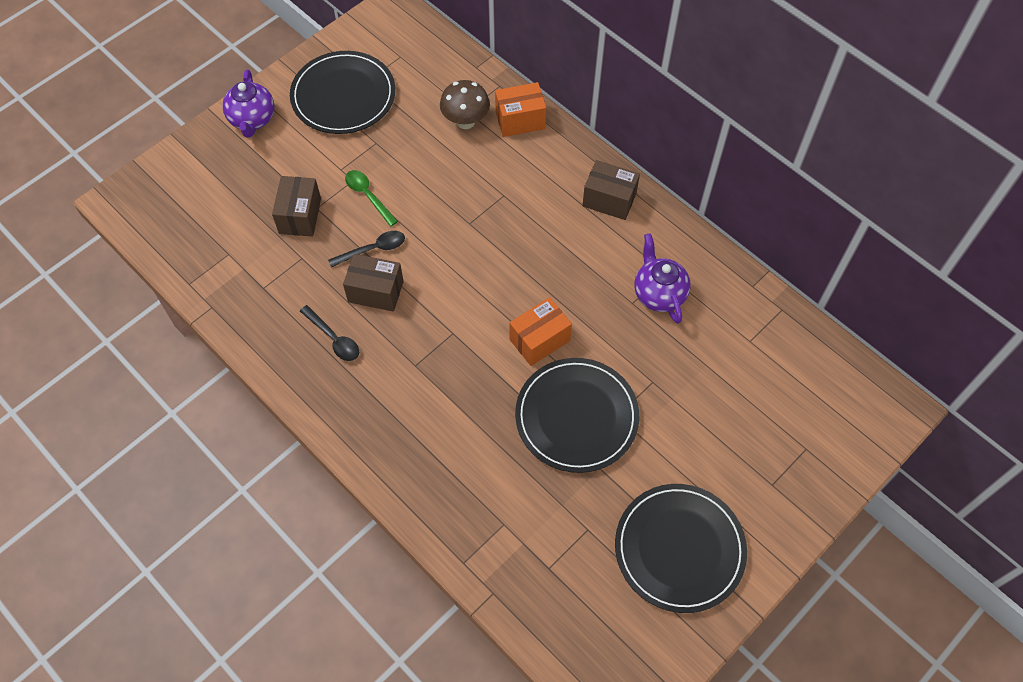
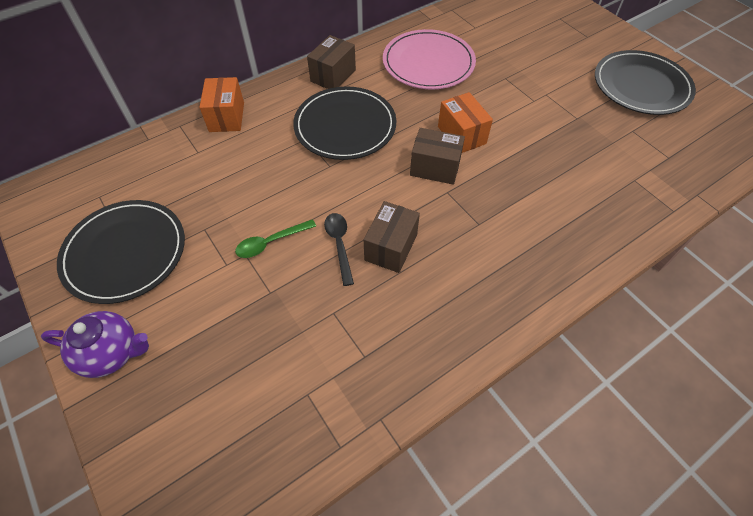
camera: 80 degrees left, 5 degrees down
brown box [272,176,321,237] -> brown box moved to [410,128,465,185]
black spoon [300,305,359,361] -> none
brown mushroom [440,80,490,129] -> none
black plate [515,358,639,473] -> black plate moved to [293,86,396,160]
purple teapot [634,233,691,323] -> pink plate [383,29,476,90]

